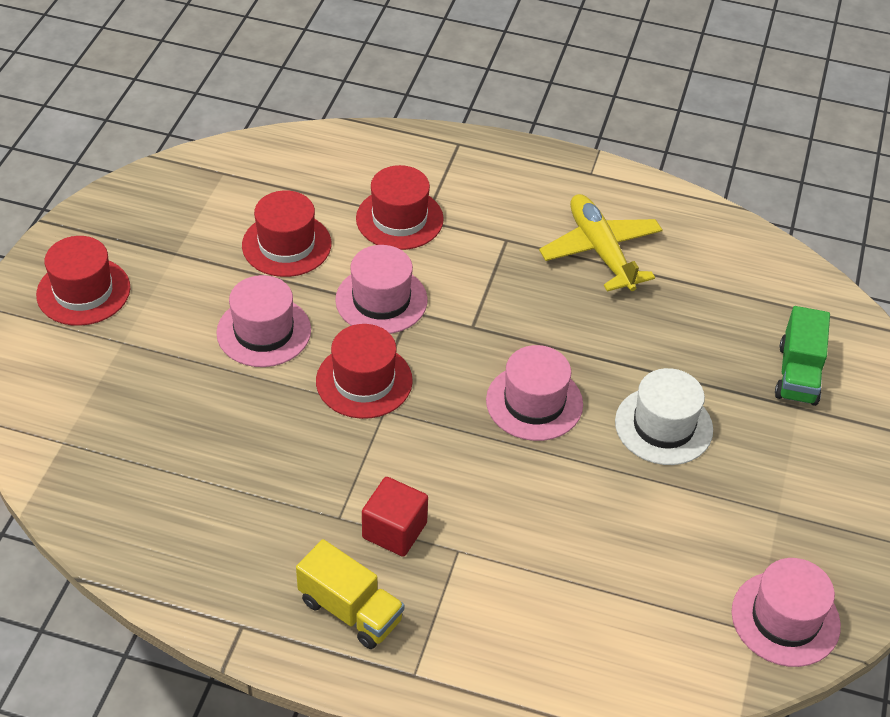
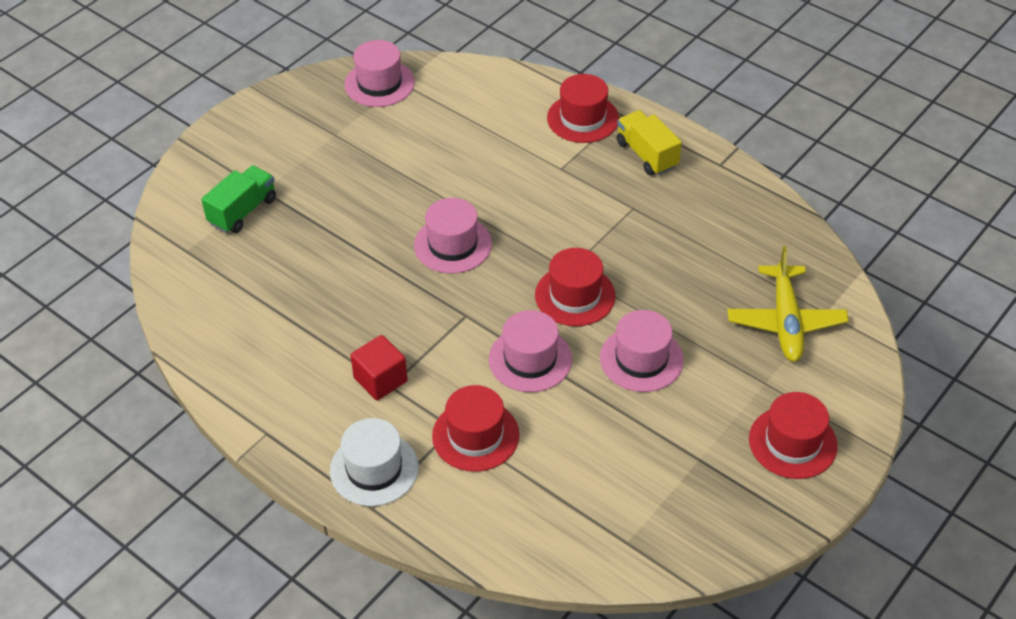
camera: 155 degrees left, 0 degrees up
red hat [242,190,331,277] -> red hat moved to [547,74,619,143]
red cube [362,477,428,557] -> red cube moved to [351,335,408,400]
yellow plane [539,194,663,292] -> yellow plane moved to [727,246,849,362]
white hat [615,368,713,465] -> white hat moved to [330,418,419,506]

